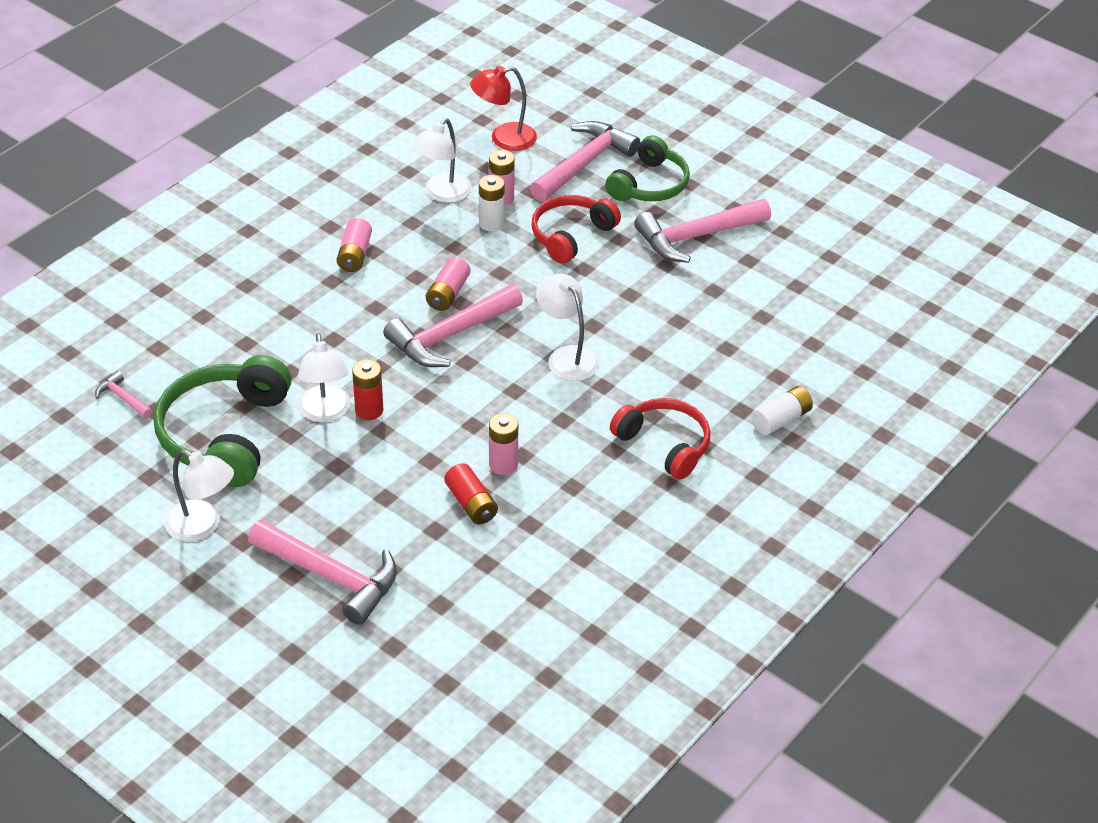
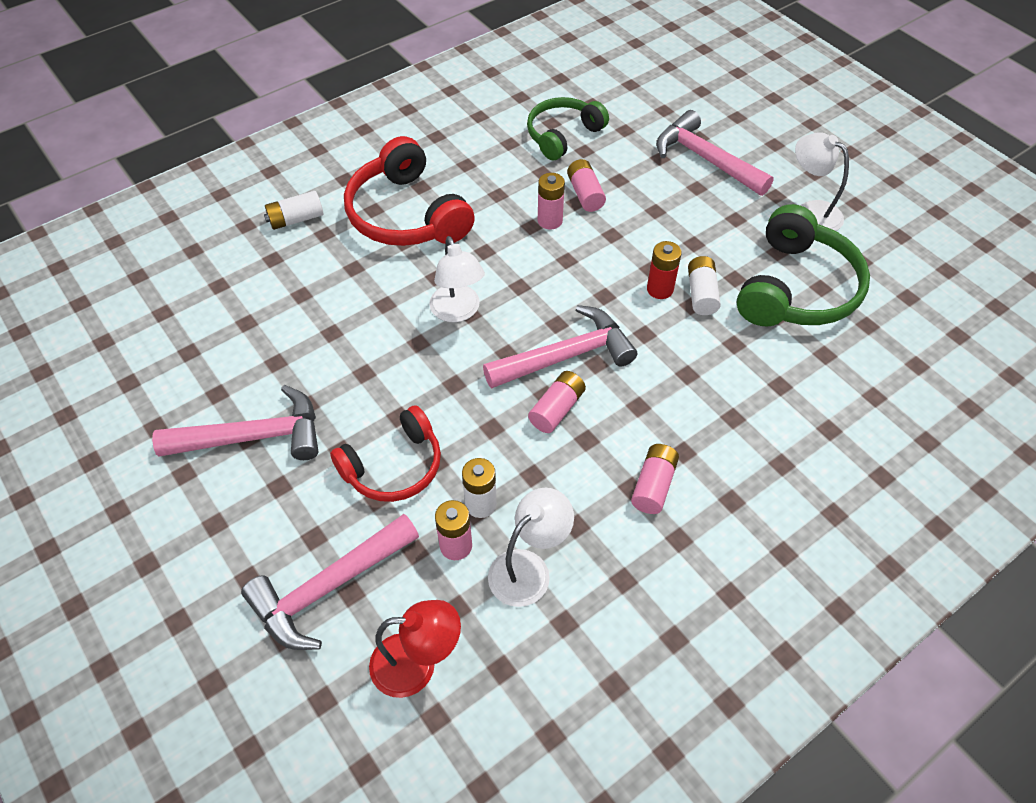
camera: 165 degrees left, 10 degrees up
pink hammer [95,371,152,418] -> none
white lamp [298,333,350,422] -> white battery [688,256,721,315]
red battery [444,463,498,524] -> pink battery [567,159,606,212]
green headphones [605,135,690,201] -> green headphones moved to [527,97,609,160]
red headphones [610,398,711,480] -> red headphones [344,136,475,246], size x1.52

